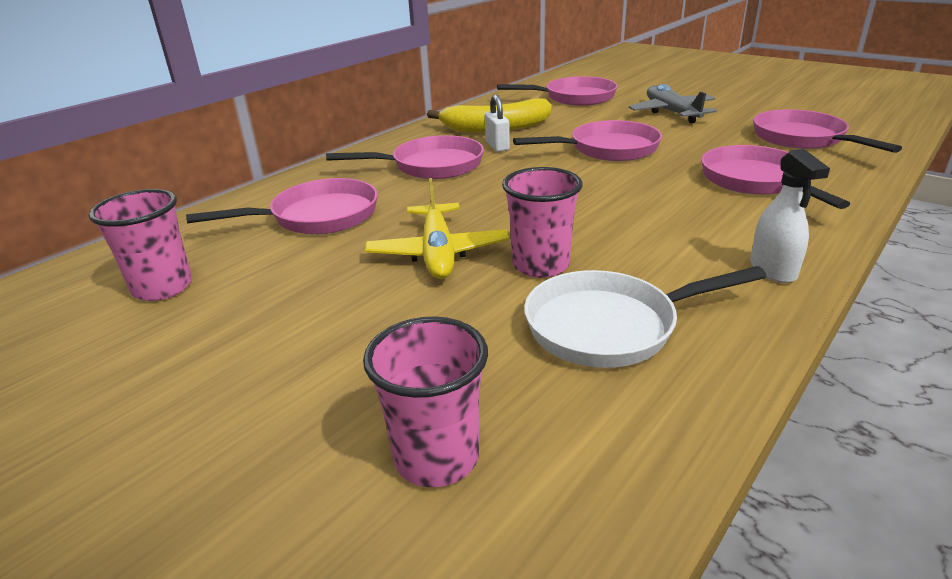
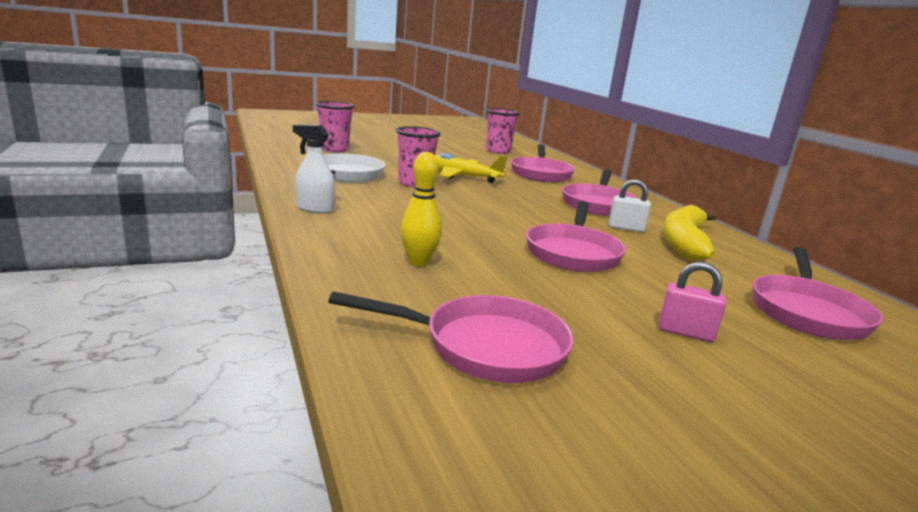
camera: 115 degrees right, 10 degrees down
grey plane [629,84,717,123] -> pink padlock [659,262,726,342]
pink pan [701,145,850,209] -> yellow bowling pin [401,152,442,267]

